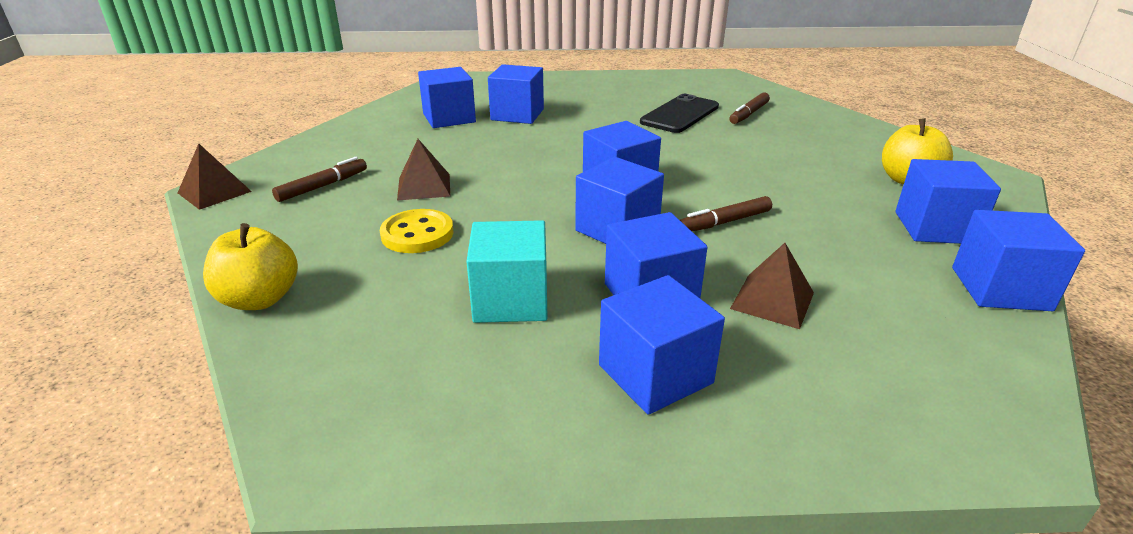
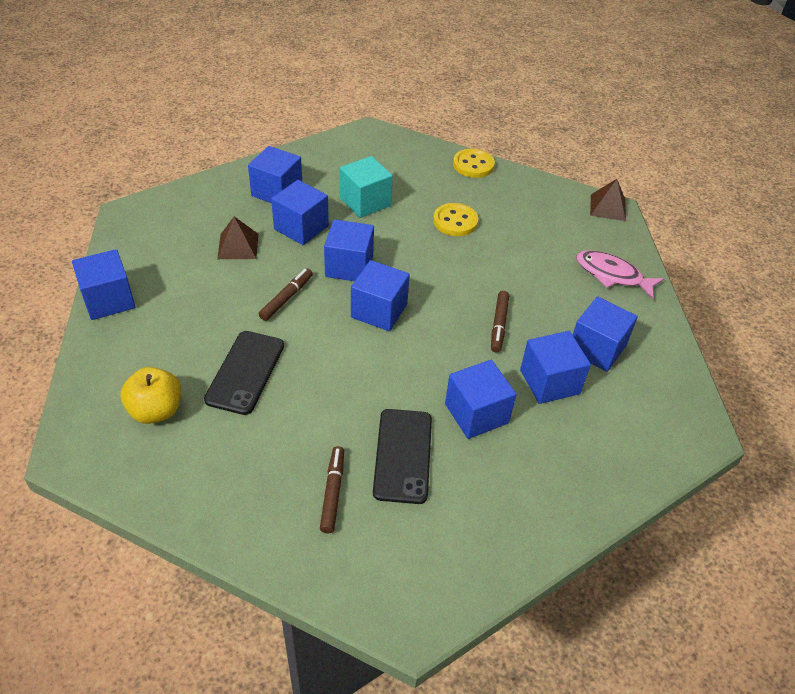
camera: 145 degrees right, 15 degrees up
yellow apple [203,223,298,310] -> yellow button [453,149,495,178]
brown marker [272,157,367,202] -> brown marker moved to [491,291,509,352]
brown pyramid [397,139,451,200] -> none
blue cube [895,159,1001,244] -> blue cube moved to [445,360,517,439]
none -> black phone [204,331,284,415]
none -> pink fish [576,250,664,299]

